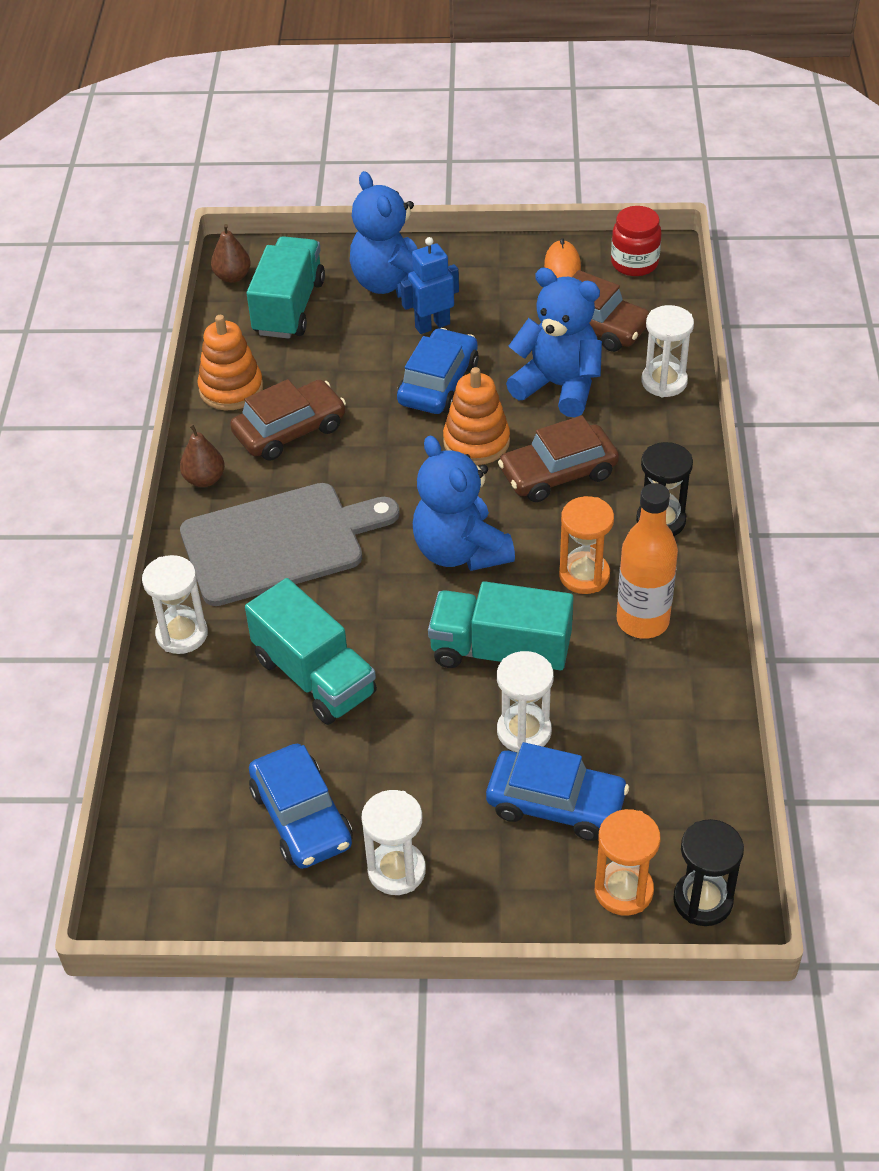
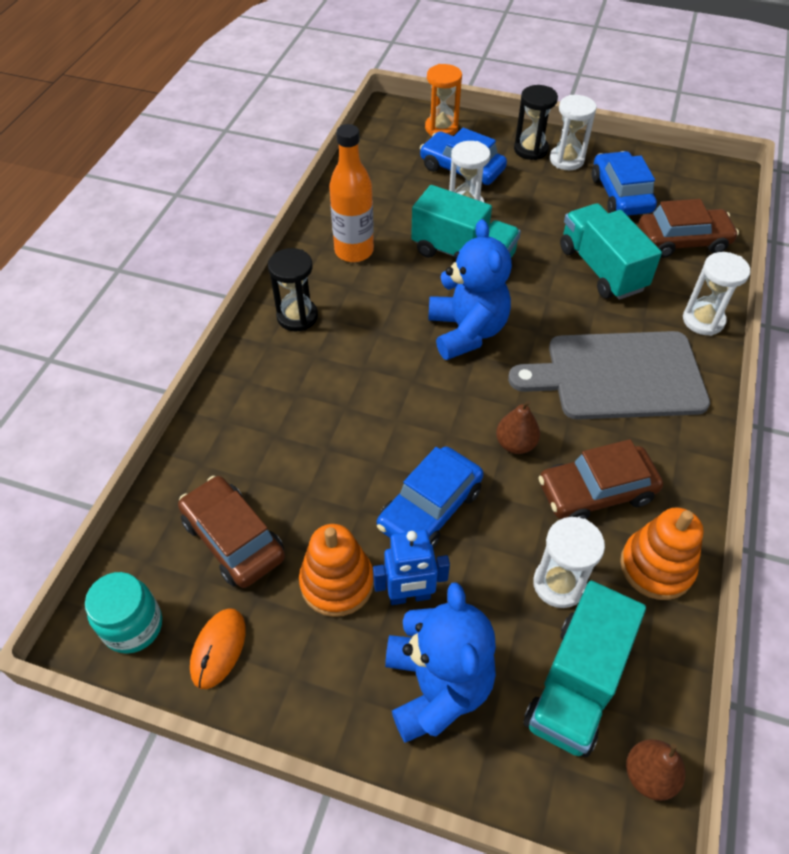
camera: 165 degrees left, 5 degrees up
brown pear [180,424,225,487] -> brown pear moved to [496,401,540,454]
orange stacking toy [443,367,510,465] -> orange stacking toy moved to [299,524,374,617]
brown car [498,415,619,502] -> brown car moved to [639,199,739,258]
blue teddy bear [506,268,602,417] -> none
orange hourglass [559,496,614,594] -> none
red jar [611,206,661,276] -> turquoise jar [85,572,162,654]
white hourglass [642,305,694,397] -> white hourglass moved to [533,517,605,608]
black hourglass [673,819,744,926] -> black hourglass moved to [514,85,558,160]

